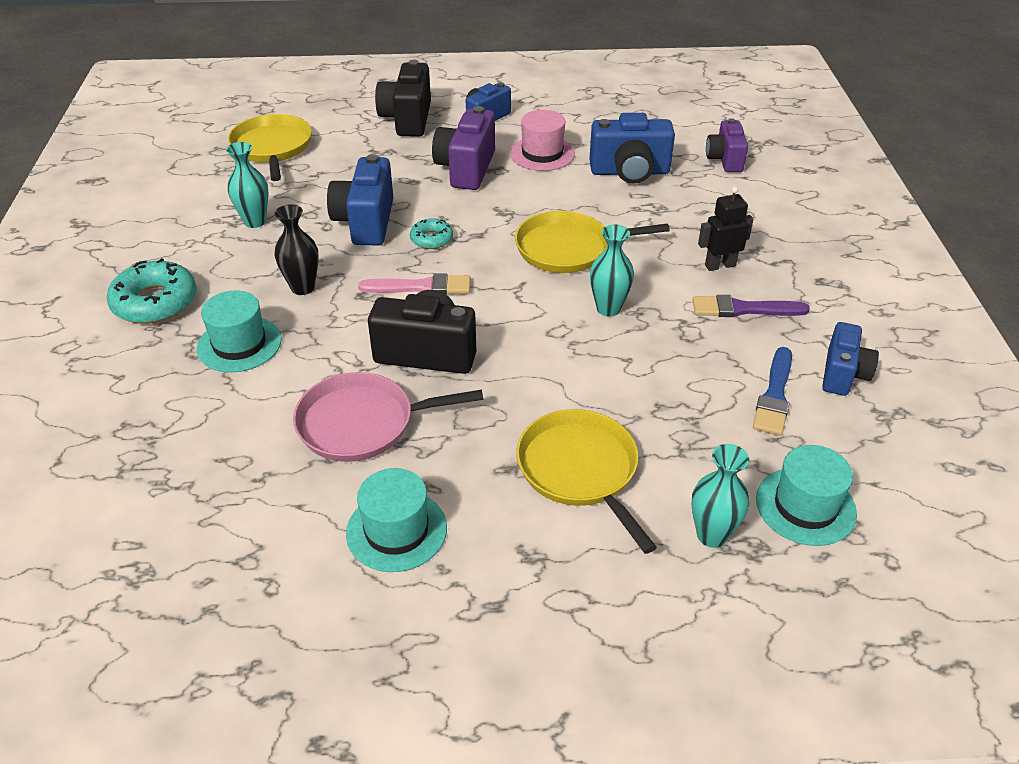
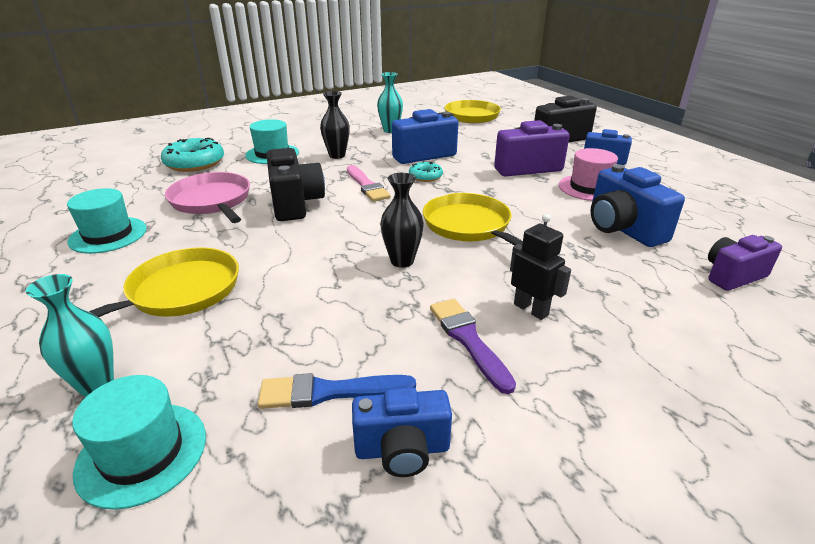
camera: 65 degrees right, 10 degrees down
turquoise donut [106,258,197,324] -> turquoise donut moved to [161,138,224,172]
turquoise vase [590,224,634,317] -> black vase [380,173,424,268]

